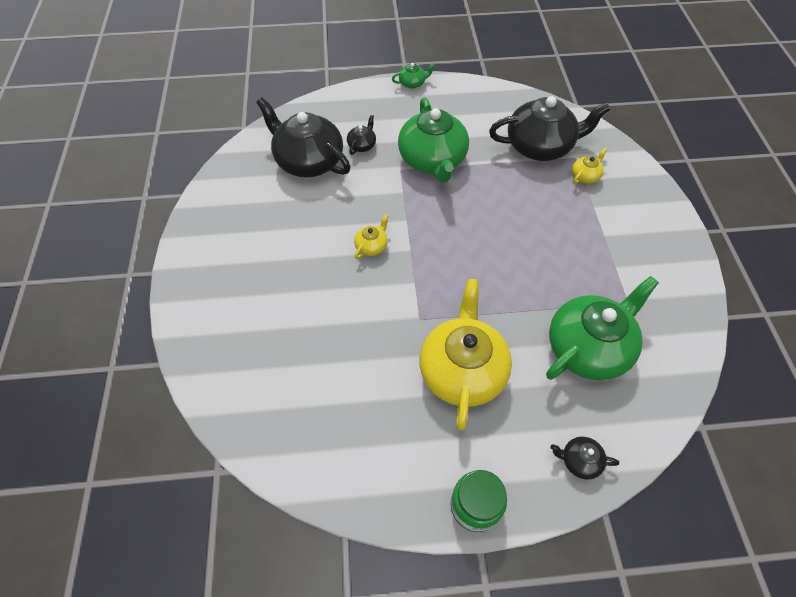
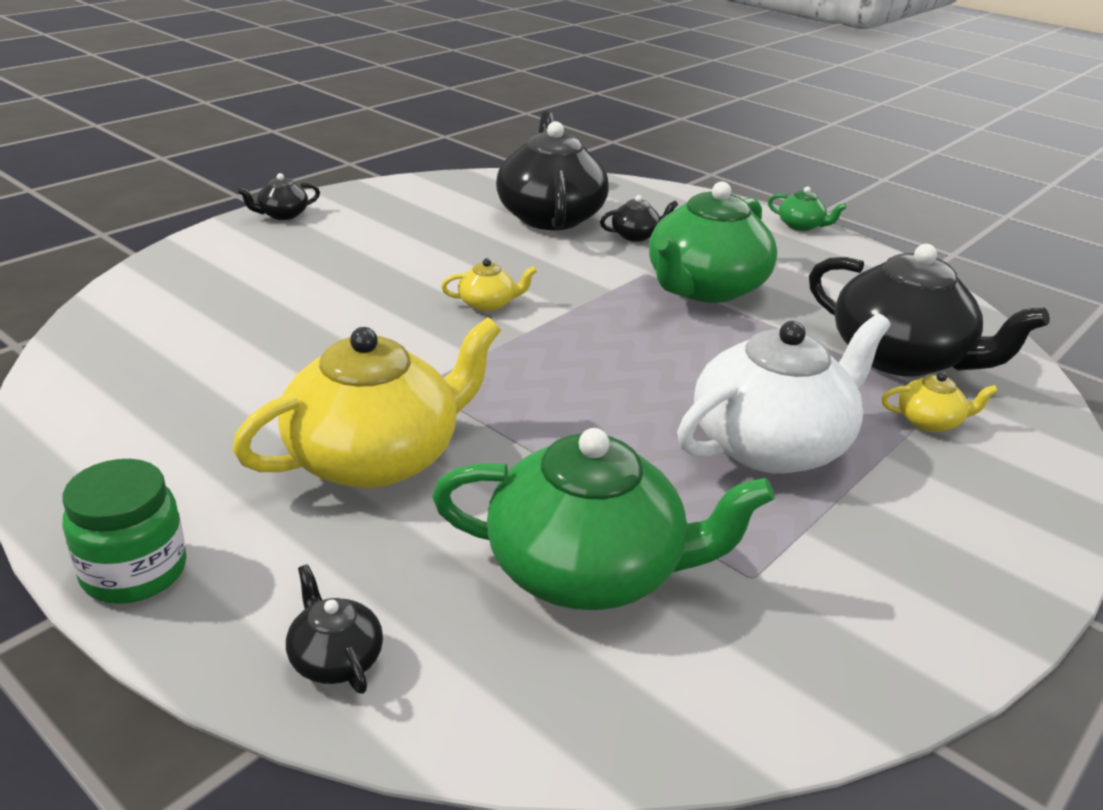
camera: 45 degrees right, 25 degrees down
none -> black teapot [237,173,320,220]
none -> white teapot [677,314,891,474]

